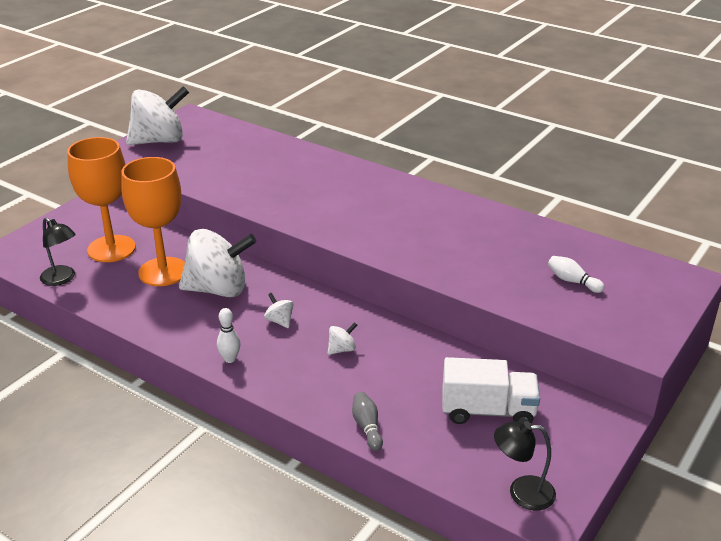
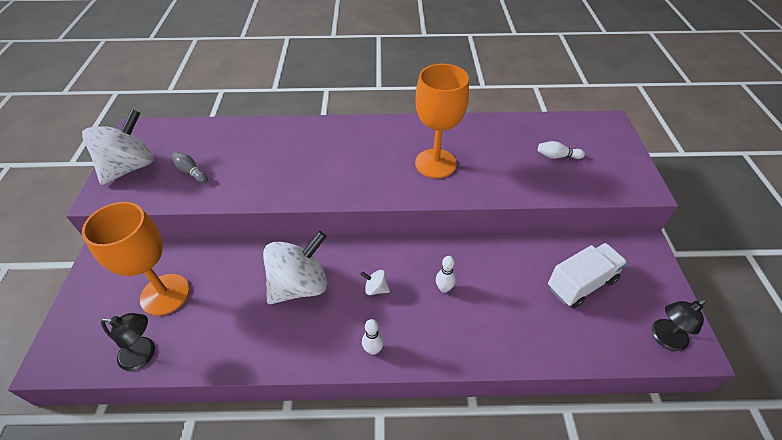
camera: 35 degrees left, 15 degrees up
orange goblet [121,157,185,286] -> orange goblet moved to [415,64,469,178]
white spinning top [328,322,357,355] -> white bowling pin [436,256,456,293]
grey bowling pin [352,392,383,451] -> grey bowling pin moved to [172,152,208,183]

